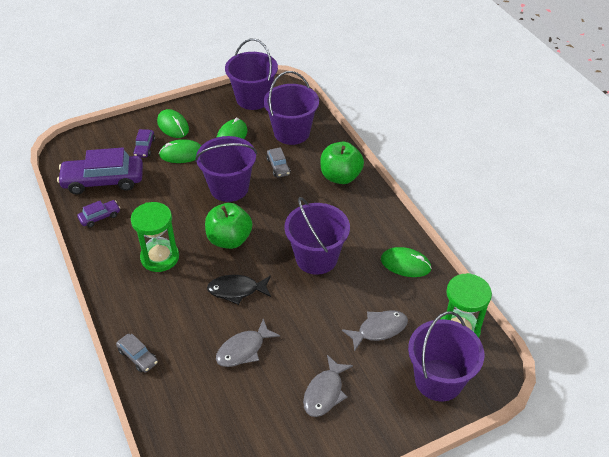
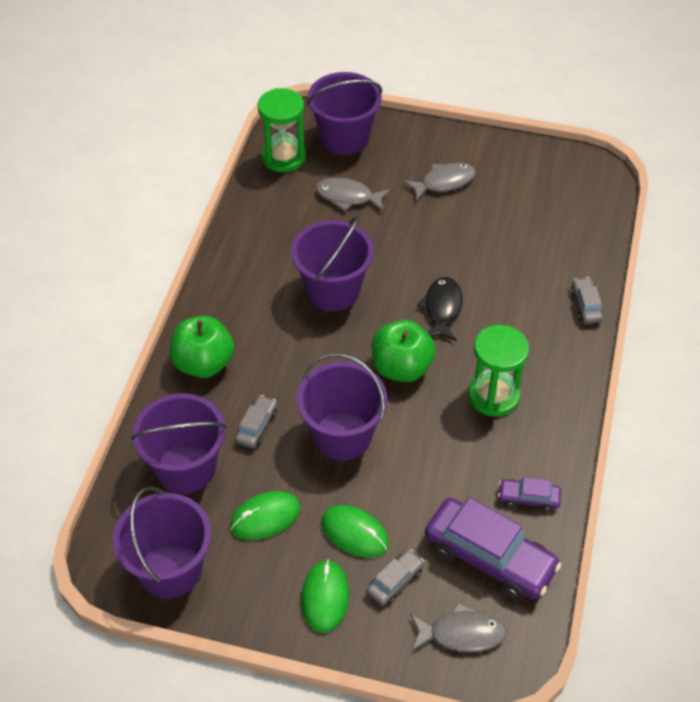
camera: 140 degrees left, 5 degrees up
purple car [133,129,155,158] -> grey car [367,549,425,606]
black fish [207,275,271,305] -> black fish turned 120 degrees counterclockwise [417,277,462,341]
grey fish [216,319,280,367] -> grey fish moved to [410,602,507,652]
green mouse [381,247,432,277] -> none

